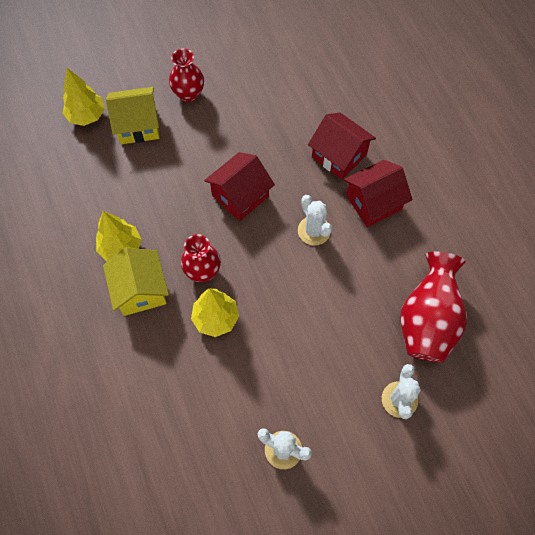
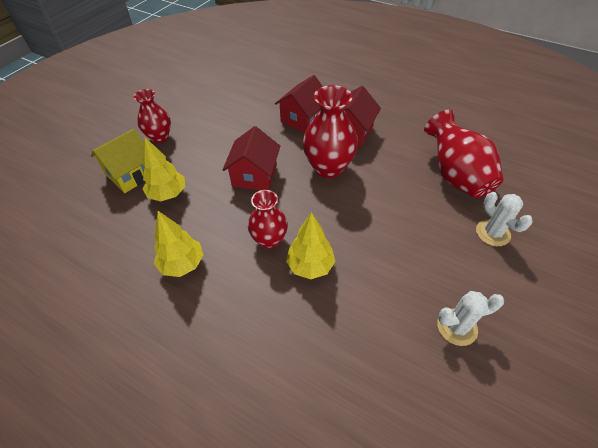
camera: 35 degrees left, 15 degrees down
yellow tree [63,68,105,126] -> yellow tree moved to [142,138,185,201]
yellow house [103,247,169,316] -> none
white cactus [298,195,332,245] -> red vase [303,85,358,178]
red house [308,113,376,180] -> red house turned 60 degrees counterclockwise [275,75,323,133]

